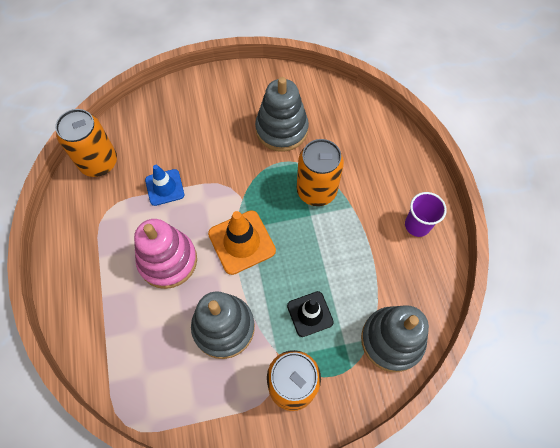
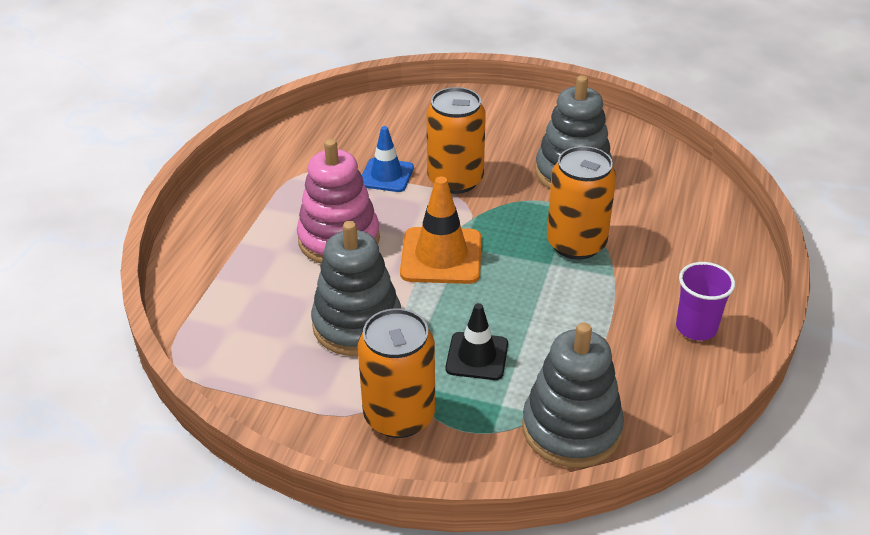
camera: 30 degrees right, 25 degrees down
orange can [55,109,117,177] -> orange can moved to [427,87,486,194]

